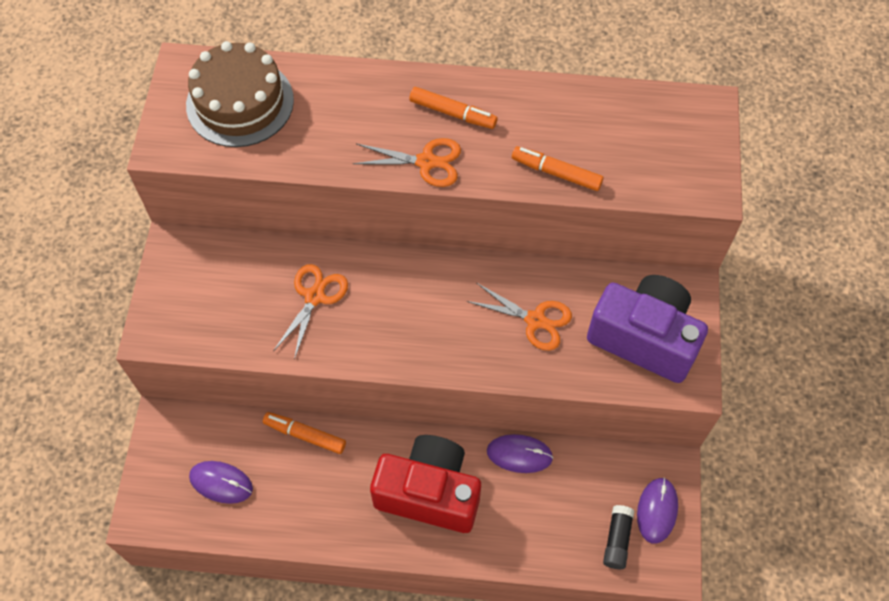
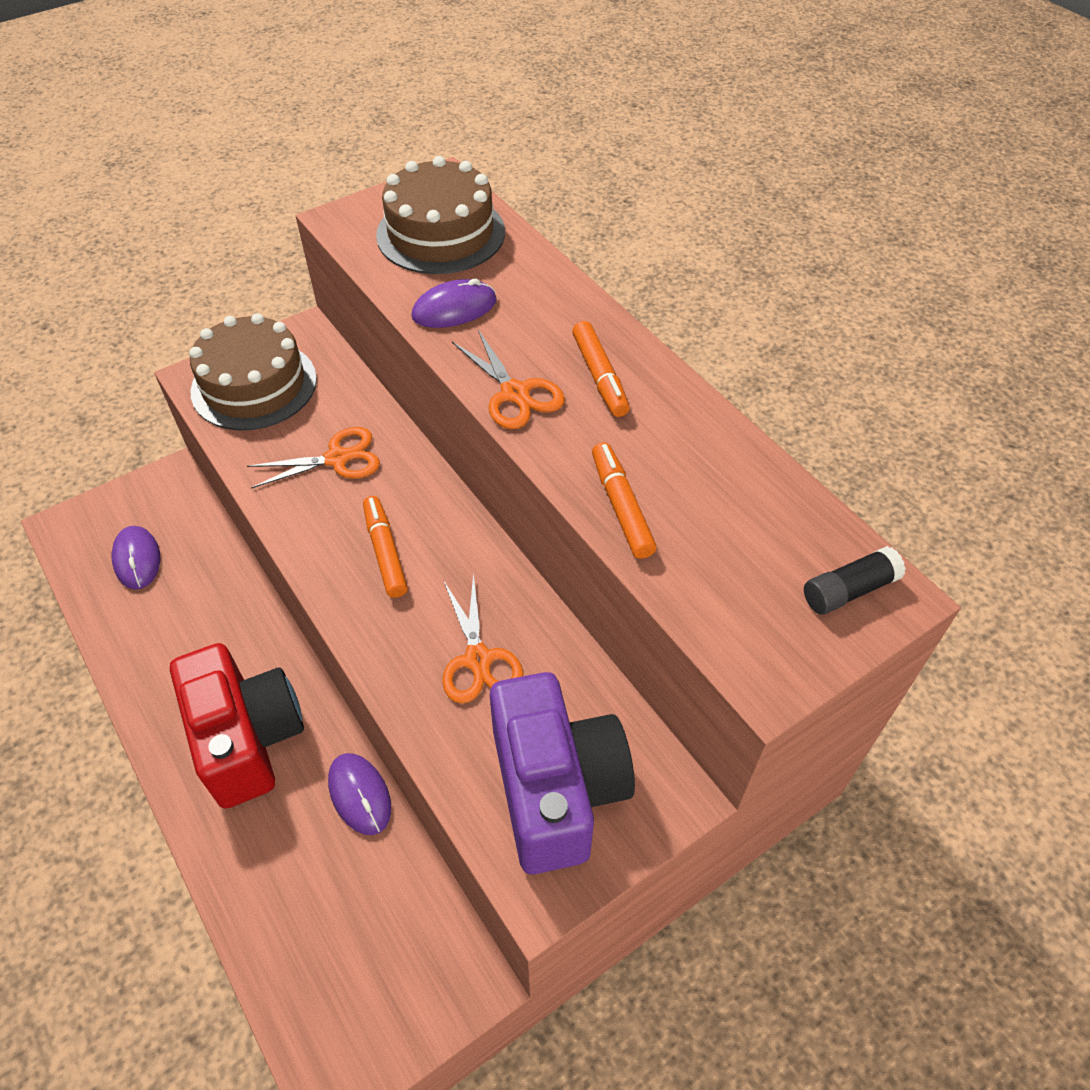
camera: 50 degrees right, 10 degrees down
orange marker [263,412,346,454] -> orange marker moved to [363,496,408,598]
black glue stick [603,505,634,569] -> black glue stick moved to [804,546,906,615]
purple mouse [637,478,678,544] -> purple mouse moved to [411,279,497,328]
none -> brown cake [189,313,317,430]

